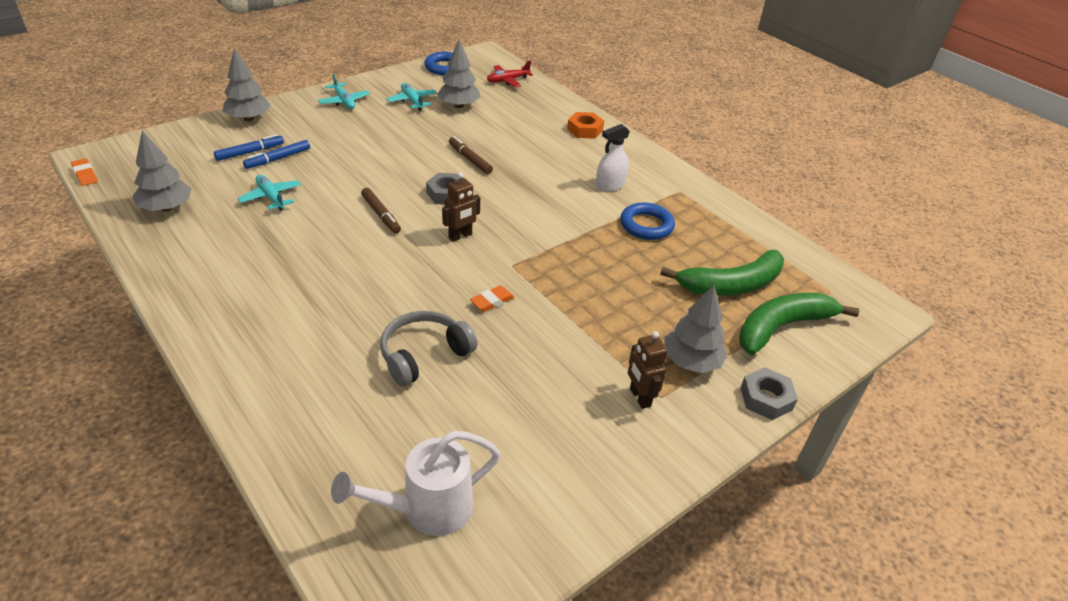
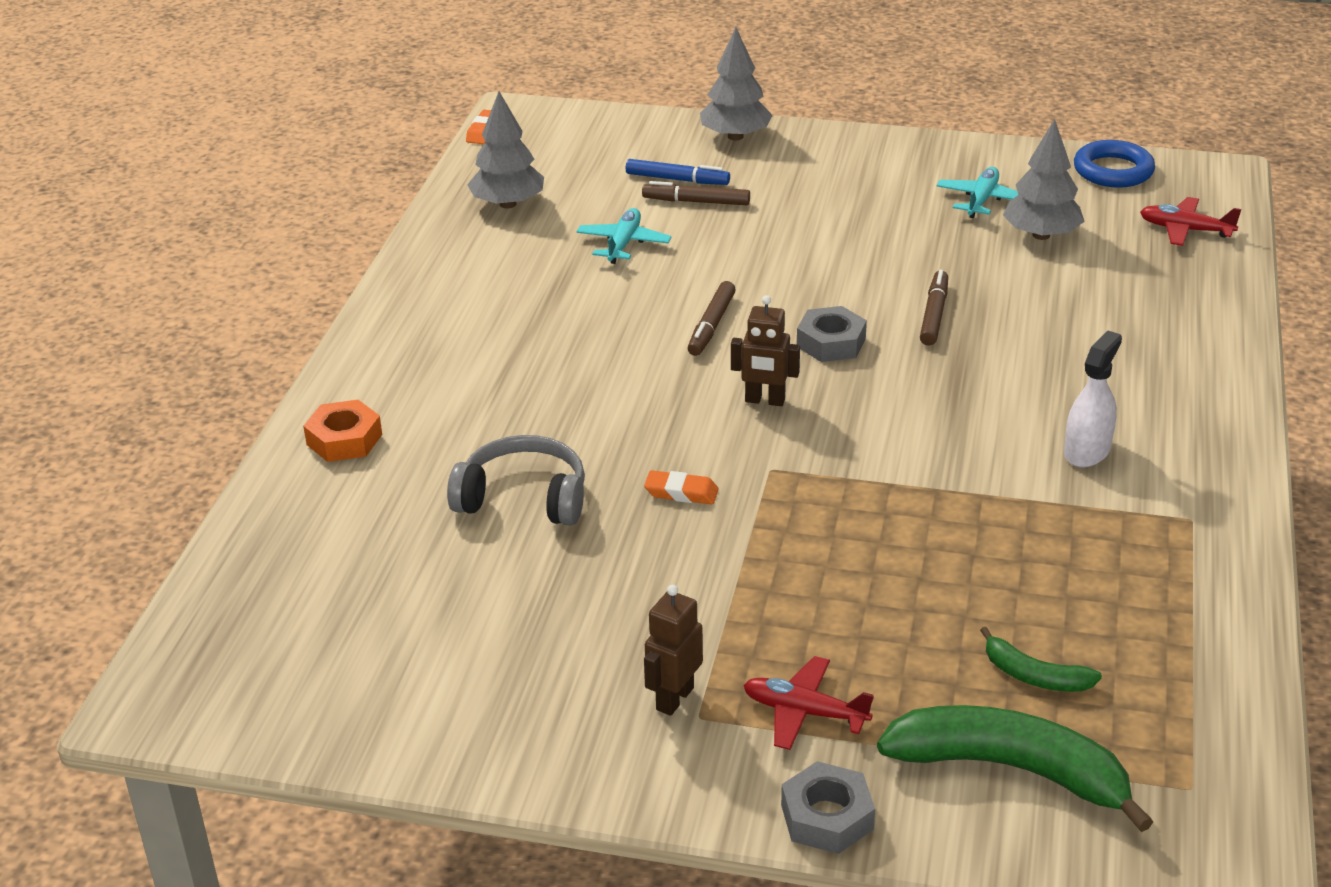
camera: 55 degrees right, 5 degrees down
blue marker [243,140,310,169] -> brown marker [642,181,750,205]
turquoise plane [318,73,370,109] -> none
white watering can [331,431,500,536] -> none
orange nut [567,112,604,139] -> orange nut moved to [303,400,382,462]
white spray bottle [596,124,630,192] -> white spray bottle turned 105 degrees clockwise [1064,331,1122,467]
blue ring [620,202,675,240] -> none
green banana [660,250,784,296] -> green banana [980,627,1102,692], size x0.51
grey tree [664,285,728,373] -> red plane [743,656,874,750]

